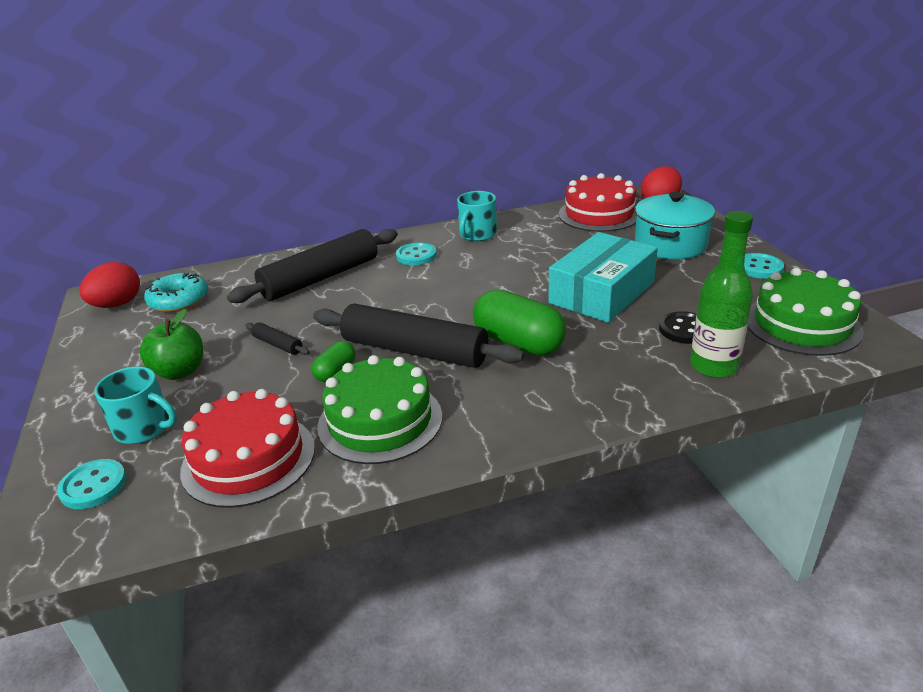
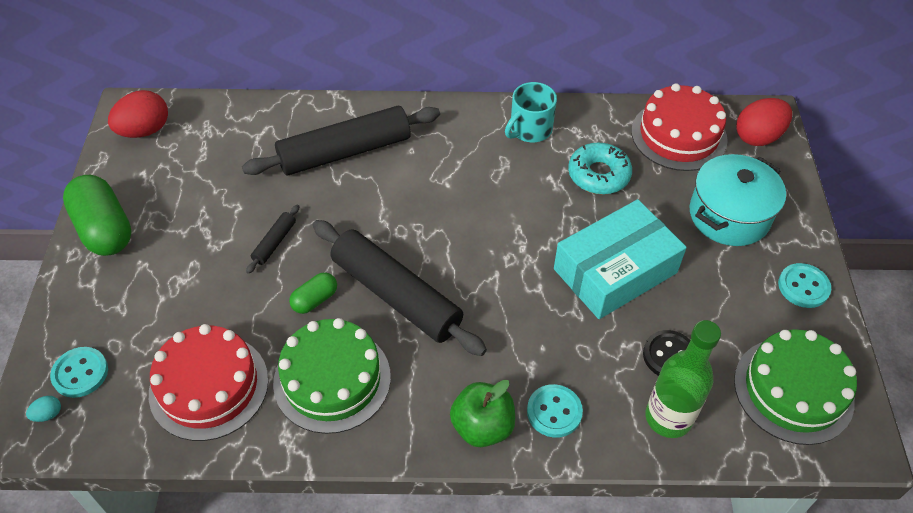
camera: 15 degrees right, 20 degrees up
turquoise mug [94,367,177,444] -> none
green apple [140,309,203,380] -> green apple moved to [450,380,515,447]
turquoise donut [144,273,208,312] -> turquoise donut moved to [568,142,632,194]
black rolling pin [245,322,310,355] -> black rolling pin turned 60 degrees clockwise [246,205,299,274]
turquoise button [396,242,437,265] -> turquoise button moved to [527,384,583,438]
green capsule [473,289,566,356] -> green capsule moved to [63,175,132,256]
none -> turquoise egg [26,396,61,422]

